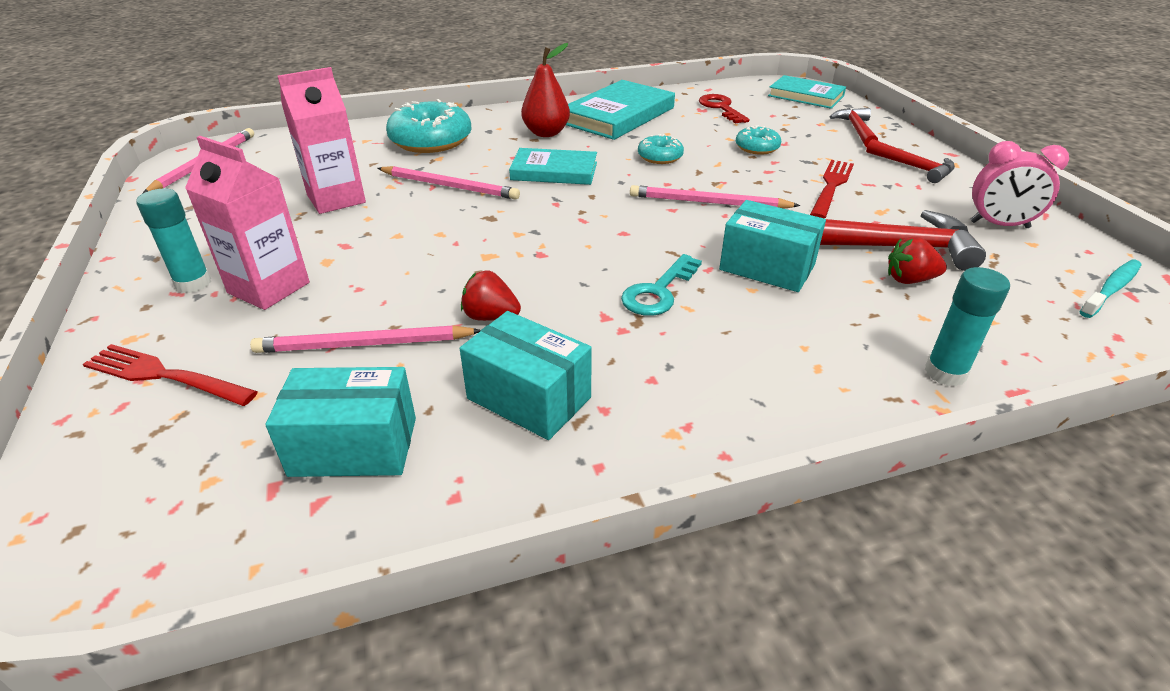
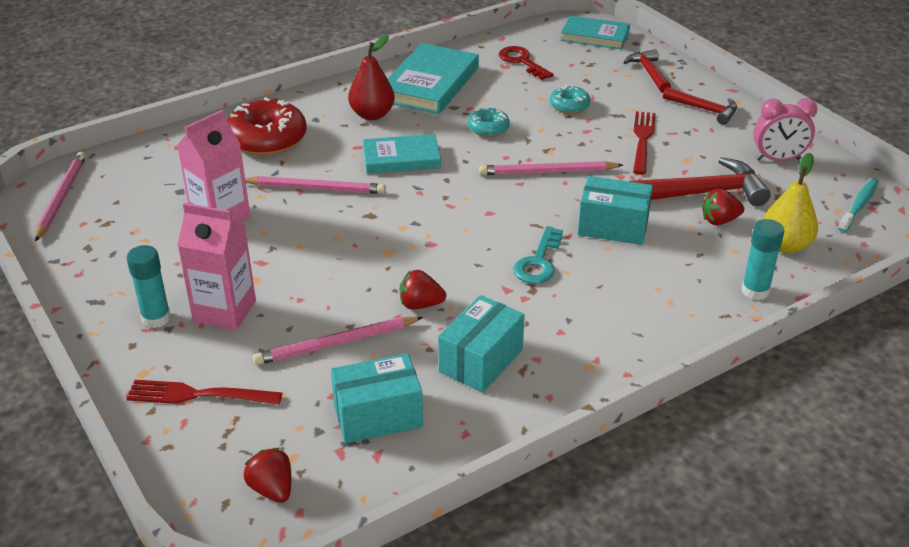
camera: 15 degrees left, 0 degrees up
turquoise donut [386,99,472,153] -> red donut [227,97,307,156]
turquoise box [460,311,592,440] -> turquoise box turned 75 degrees counterclockwise [438,295,525,393]
none -> red strawberry [244,448,291,503]
none -> yellow pear [763,153,818,254]

